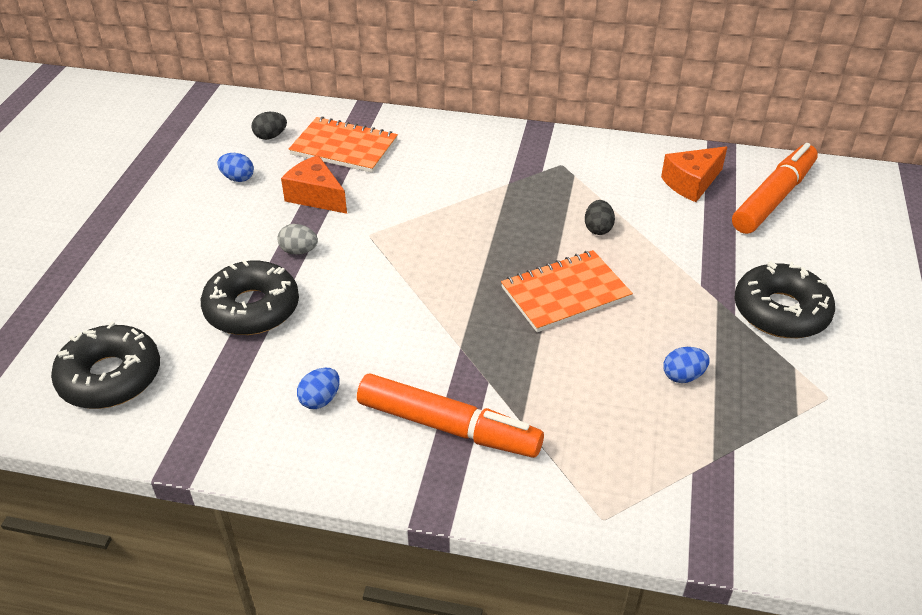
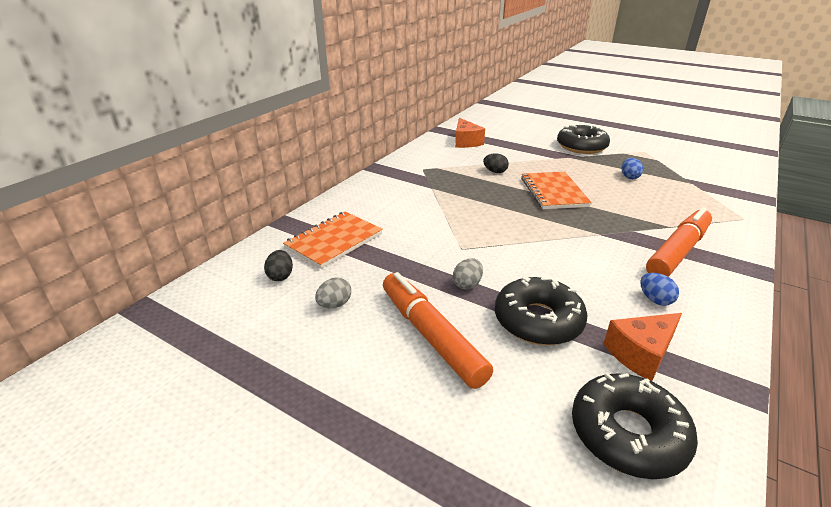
camera: 70 degrees left, 10 degrees down
blue egg [218,153,254,182] -> grey egg [315,277,351,308]
orange cheese [281,155,347,214] -> orange cheese moved to [604,313,682,381]
orange marker [732,143,818,234] -> orange marker moved to [383,272,493,389]

